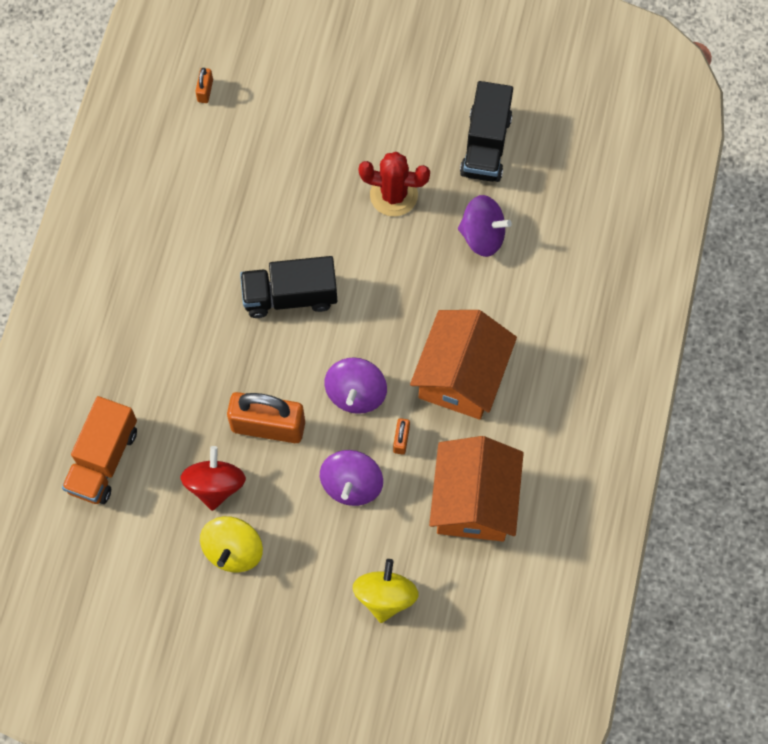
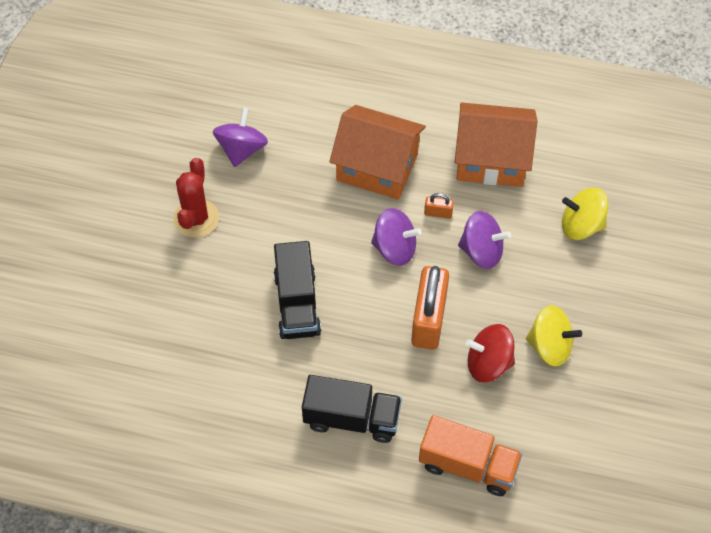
camera: 90 degrees left, 10 degrees down
orange padlock [195,68,213,103] -> none
black truck [460,81,513,182] -> black truck moved to [302,375,402,443]

